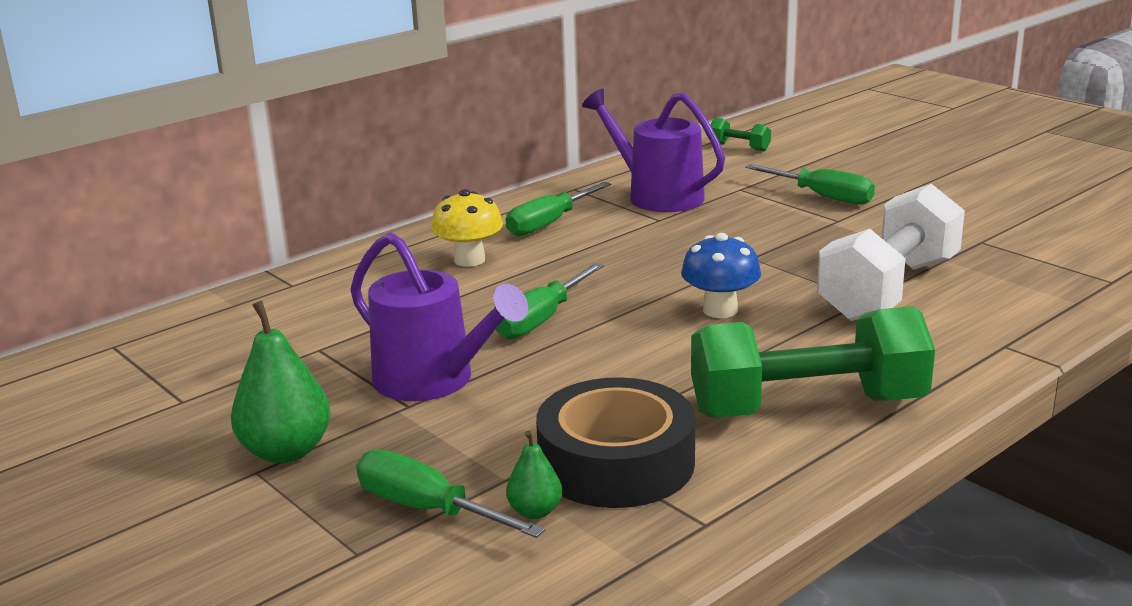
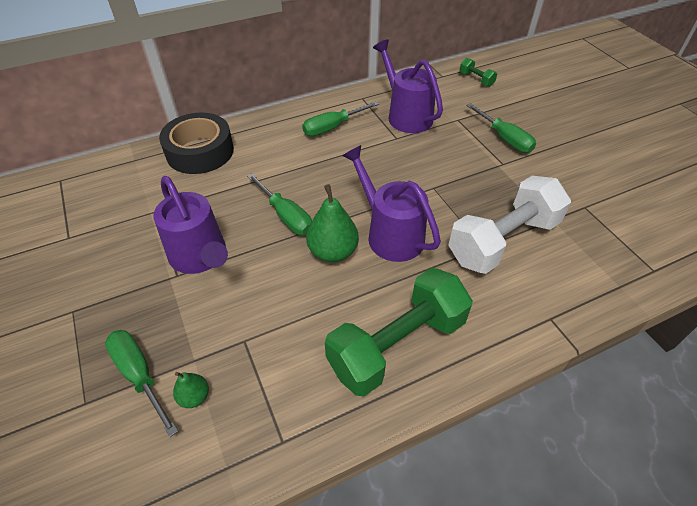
camera: 15 degrees right, 25 degrees up
green pear [231,301,331,463] -> green pear moved to [306,184,359,262]
yellow mushroom [431,189,503,267] -> none
green screwdriver [496,263,604,339] -> green screwdriver turned 90 degrees counterclockwise [247,173,312,235]
black tape [536,377,695,508] -> black tape moved to [159,113,234,174]
blue mushroom [681,233,761,318] -> purple watering can [342,145,441,262]
green dumbbell [691,306,935,418] -> green dumbbell turned 45 degrees counterclockwise [325,268,473,396]

